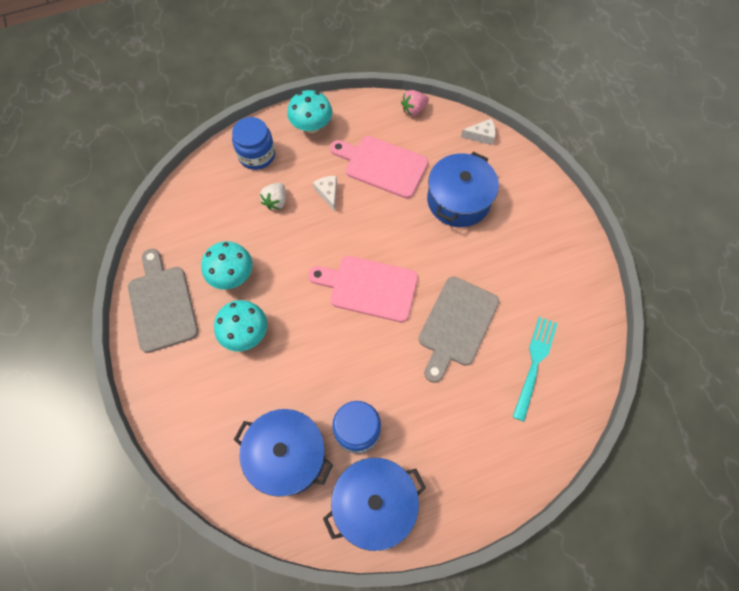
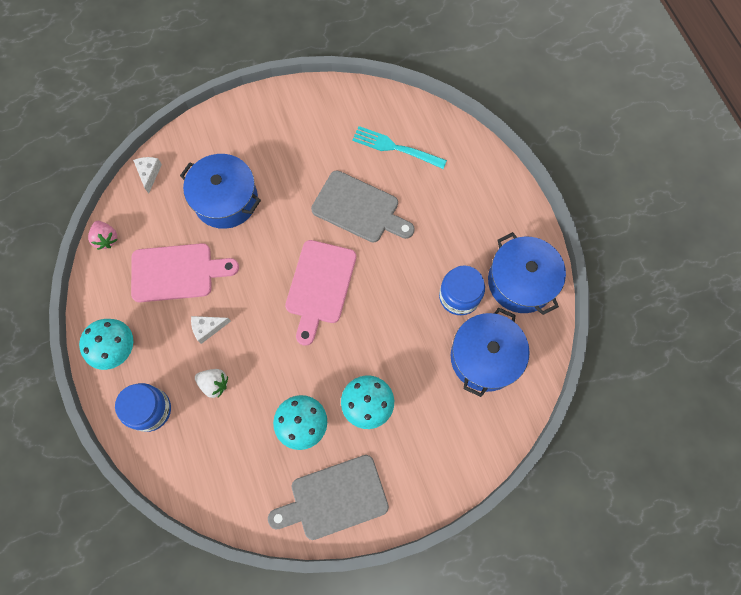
camera: 90 degrees left, 5 degrees up
pink cutting board [330,136,428,199] -> pink cutting board turned 120 degrees counterclockwise [131,243,239,302]

